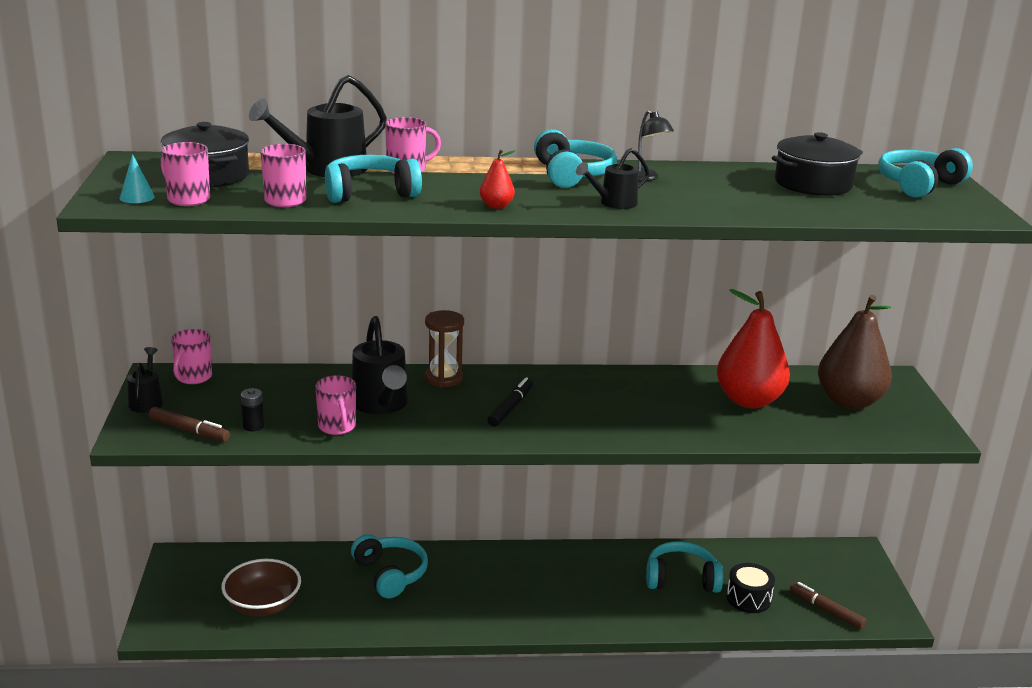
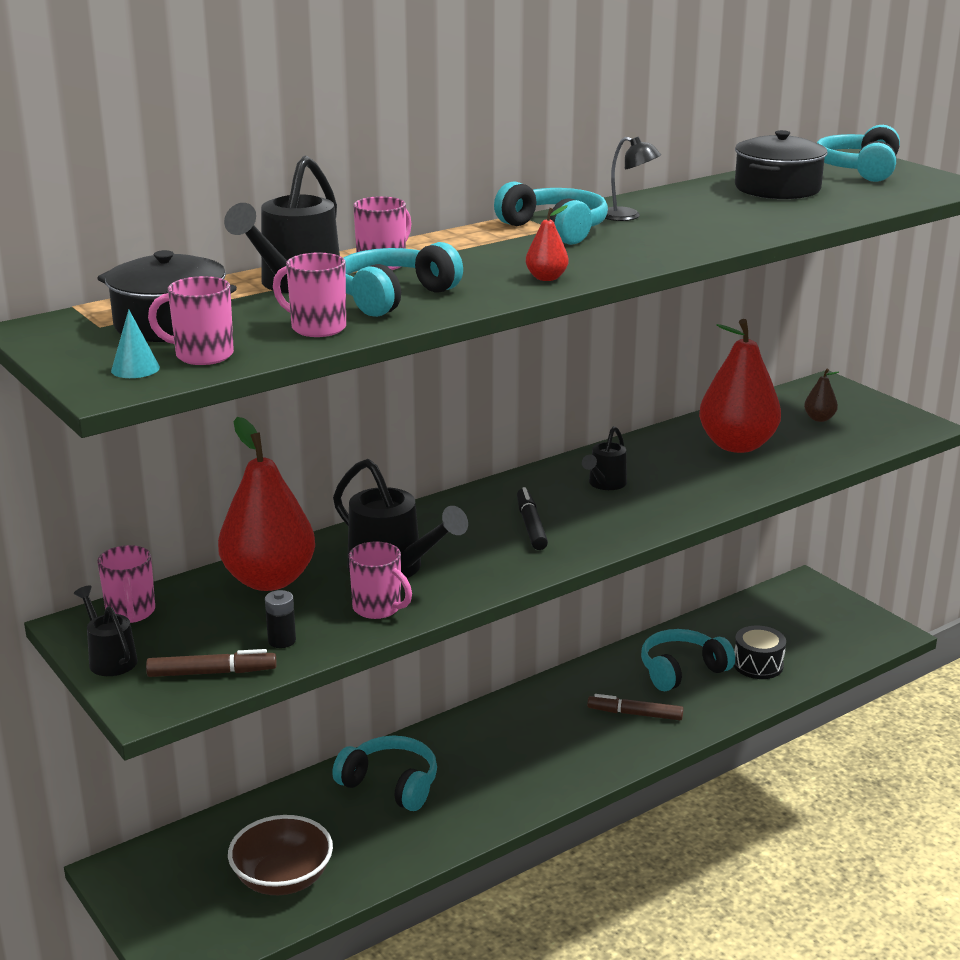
camera: 30 degrees left, 0 degrees up
brown hourglass [425,310,464,388] -> none
black watering can [576,148,650,209] -> black watering can moved to [582,426,627,490]
brown marker [790,582,866,629] -> brown marker moved to [587,694,683,720]
brown pear [818,295,892,409] -> brown pear [804,369,839,422], size x0.42
none -> red pear [218,417,315,591]

